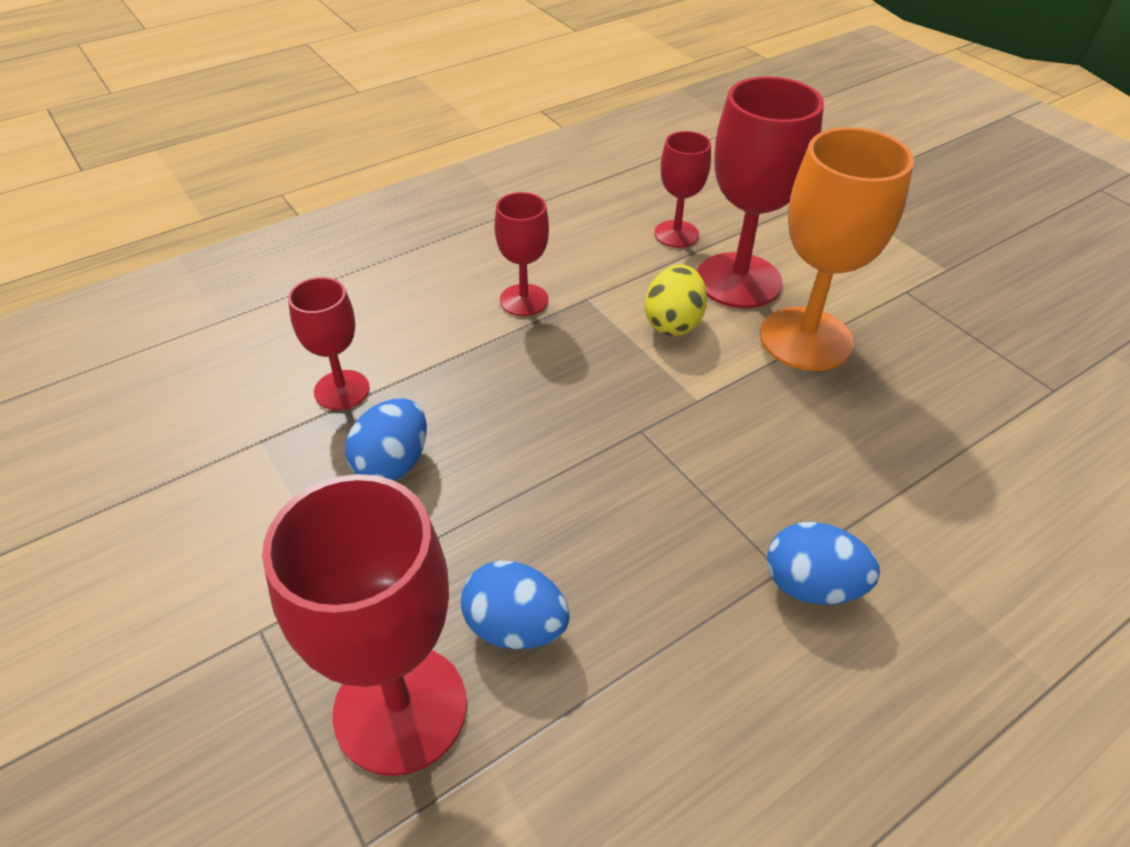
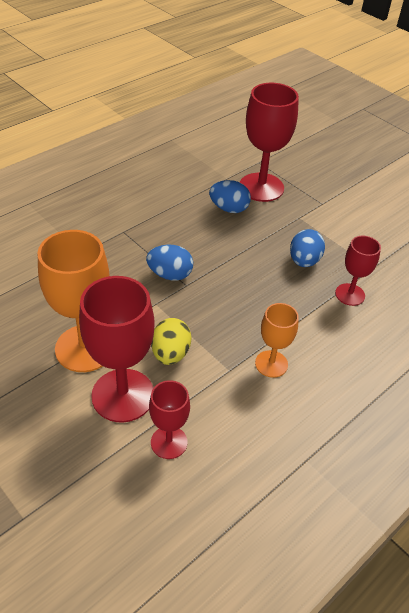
camera: 170 degrees right, 0 degrees up
red goblet [494,192,549,316] -> orange goblet [255,303,299,378]
blue egg [767,522,880,605] -> blue egg moved to [146,245,193,281]

